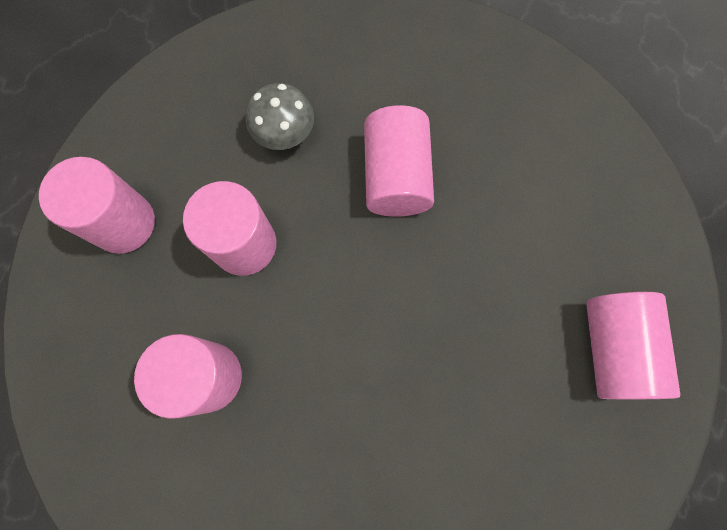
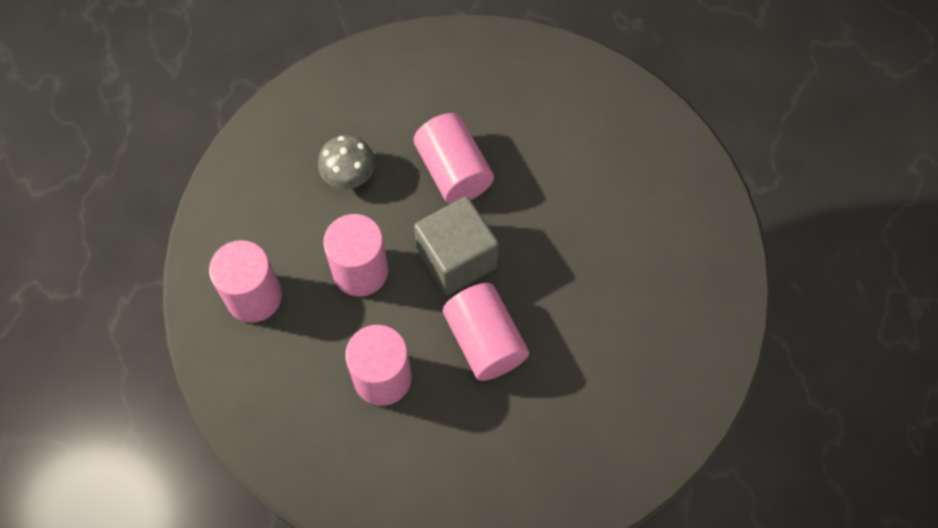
camera: 25 degrees left, 10 degrees down
pink cylinder [586,292,680,399] -> pink cylinder moved to [443,283,529,381]
none -> grey cube [414,196,499,295]

